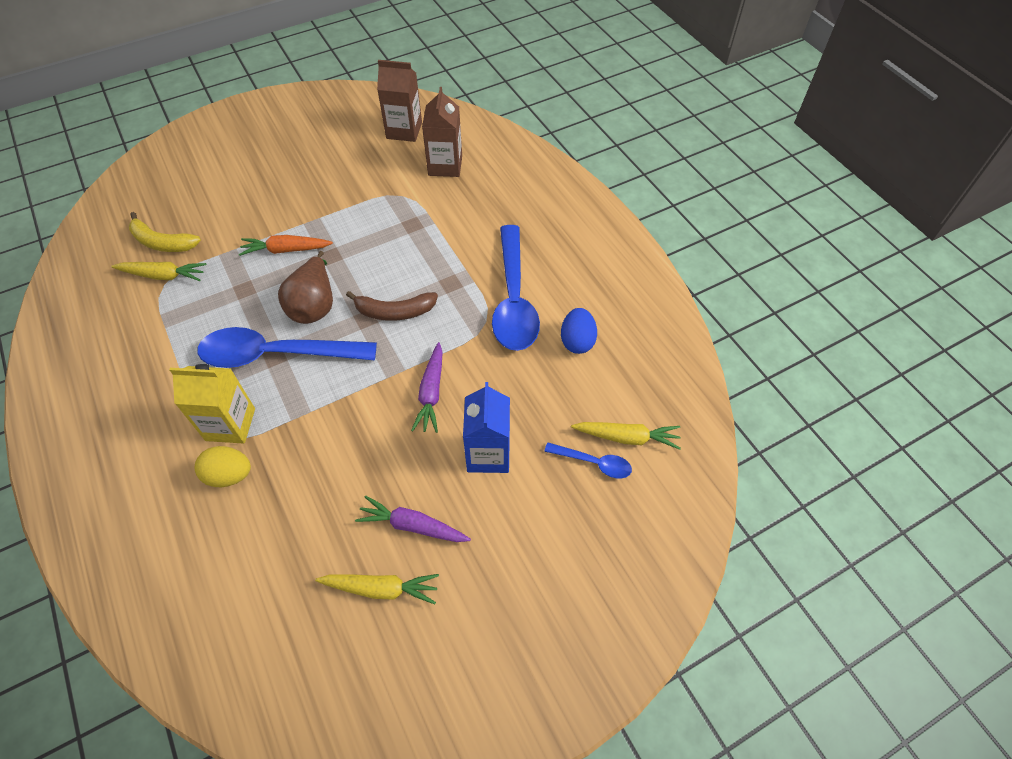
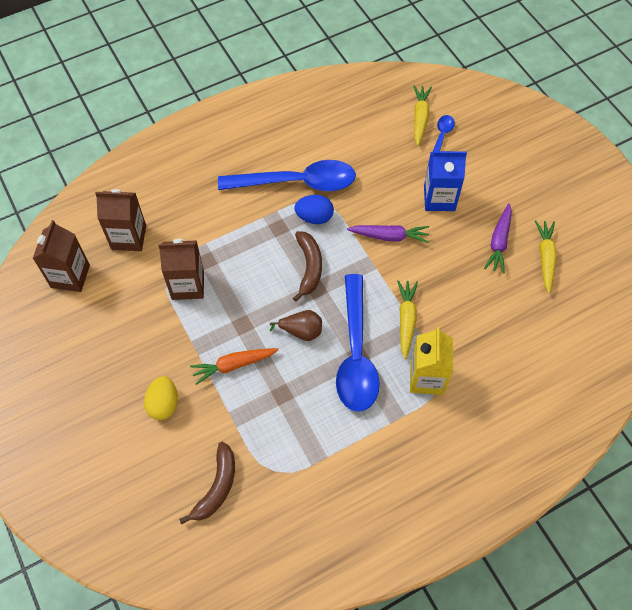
camera: 90 degrees left, 5 degrees up
yellow carrot [111,262,207,281] -> yellow carrot moved to [397,280,418,359]
yellow banana [129,212,201,252] -> brown banana [179,442,235,525]
yellow egg [195,446,251,487] -> yellow egg moved to [144,376,178,420]
orange carrot [239,235,333,256] -> orange carrot turned 75 degrees clockwise [190,348,279,385]
brown pear [278,251,333,324] -> brown pear [270,310,322,341], size x0.66
blue egg [561,308,597,354] -> blue egg moved to [294,195,334,224]
none -> brown carton [158,239,204,300]

